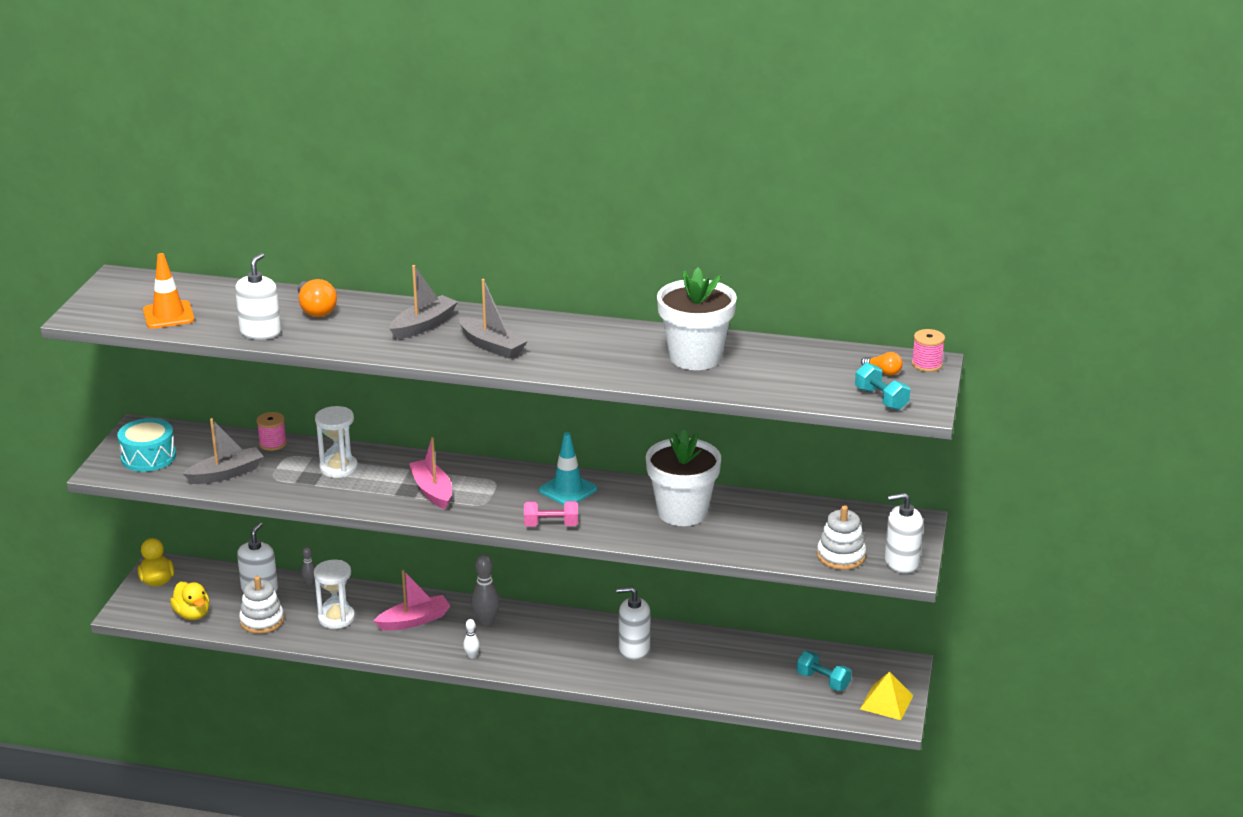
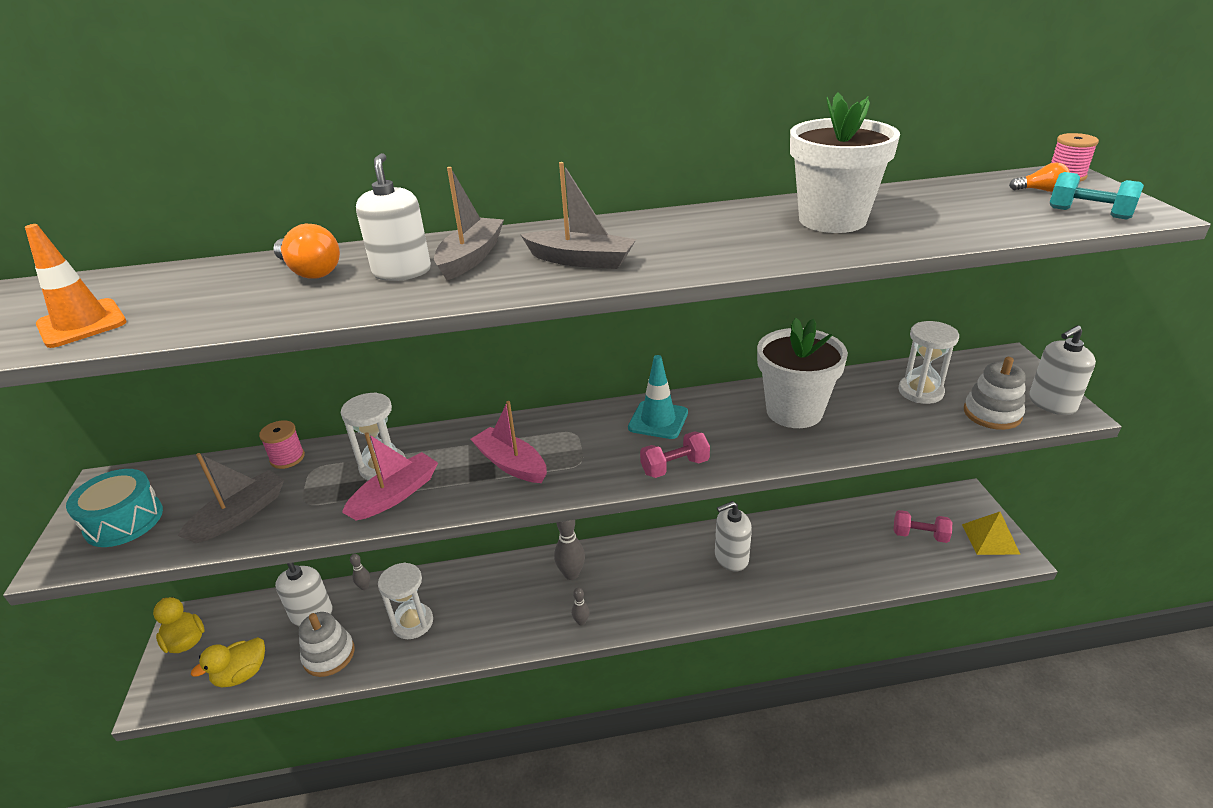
camera: 20 degrees left, 5 degrees up
yellow duck [170,582,210,620] -> yellow duck turned 105 degrees clockwise [191,637,265,687]
white soap dispenser [235,253,281,340] -> white soap dispenser moved to [356,153,431,281]
pink boat [374,570,450,631] -> pink boat moved to [342,432,438,521]
white bowling pin [463,619,480,659] -> grey bowling pin [572,587,589,626]
turquoise dumbbell [797,651,852,691] -> pink dumbbell [894,510,952,543]
none -> white hourglass [898,321,959,404]

